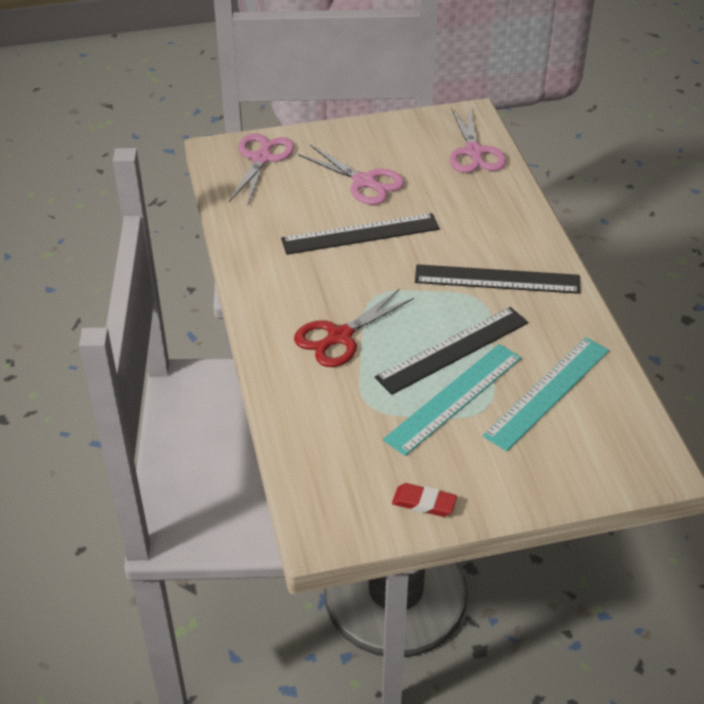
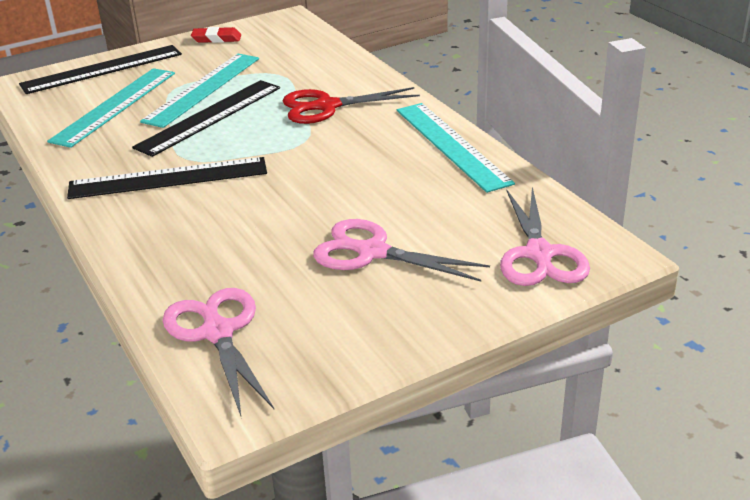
camera: 165 degrees right, 10 degrees down
black ruler [281,213,440,255] -> black ruler moved to [19,45,182,94]
red scissors [294,289,414,367] -> red scissors turned 135 degrees counterclockwise [283,87,420,124]
none -> turquoise ruler [397,103,515,193]

